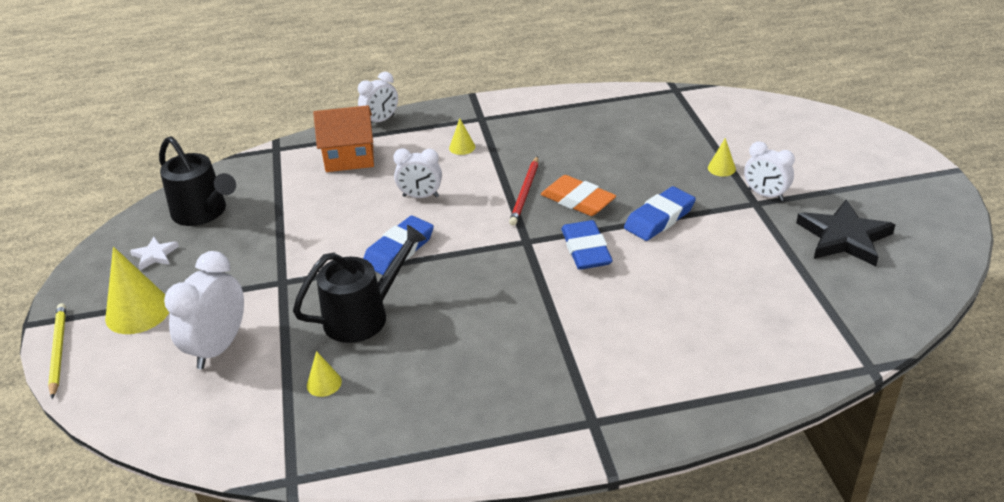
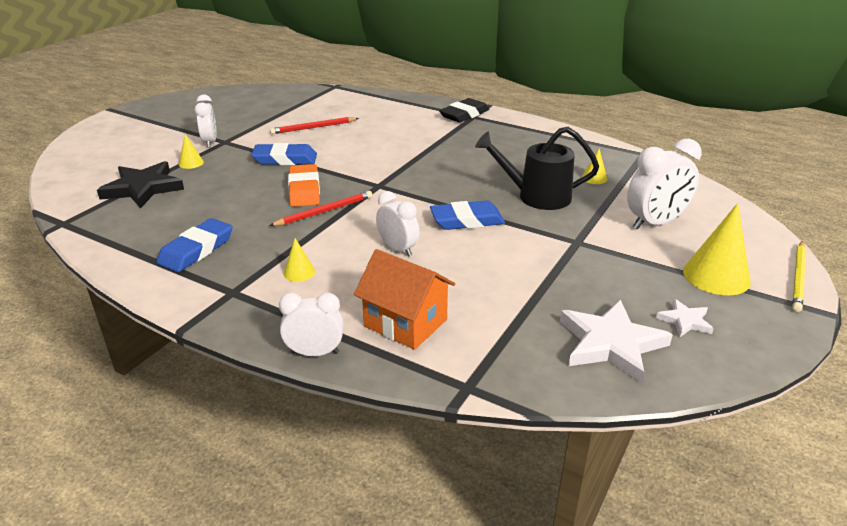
camera: 140 degrees left, 5 degrees down
black watering can [159,136,236,226] -> white star [560,300,673,384]
blue eraser [561,220,613,270] -> blue eraser moved to [157,218,232,272]
black star [796,200,896,266] -> black star moved to [97,161,184,208]
none -> red pencil [270,117,359,134]
none -> black eraser [439,98,489,123]

